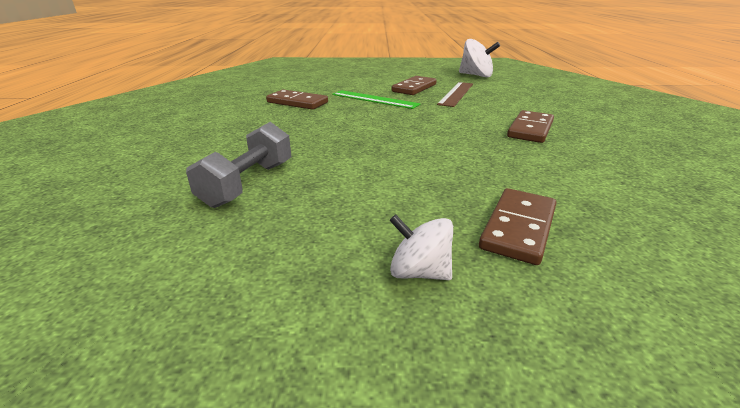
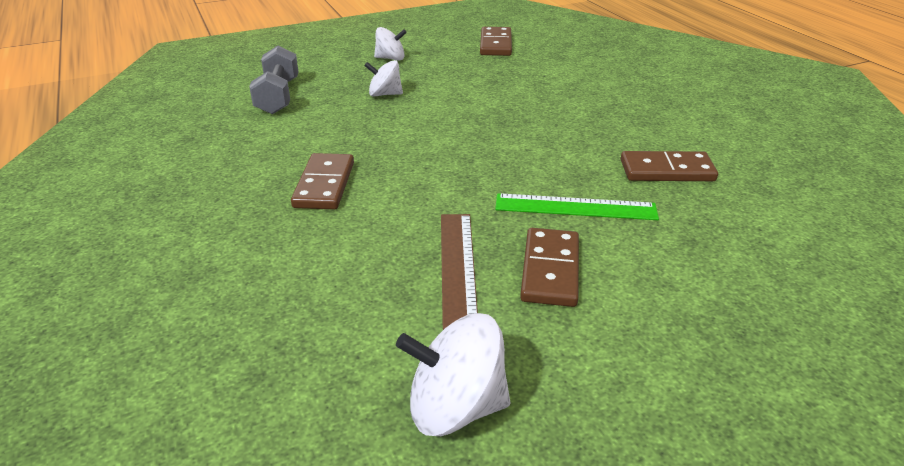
camera: 155 degrees right, 5 degrees up
grey dumbbell [186,122,292,208] -> grey dumbbell moved to [249,45,299,114]
brown domino [479,188,556,265] -> brown domino moved to [480,27,512,56]
none -> white spinning top [364,60,403,97]

